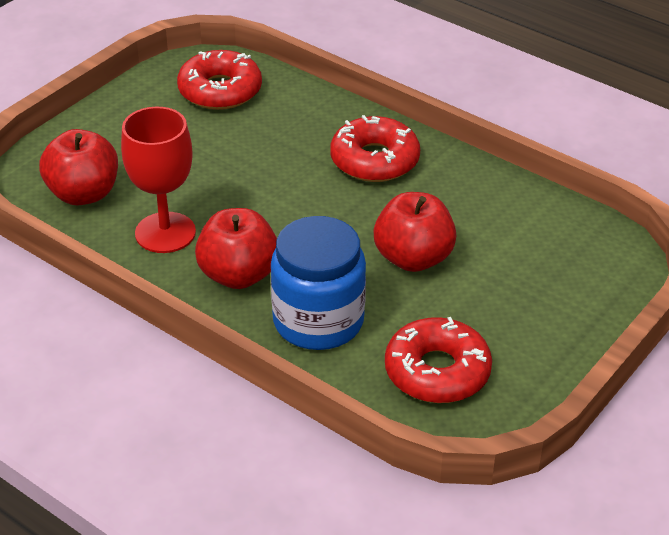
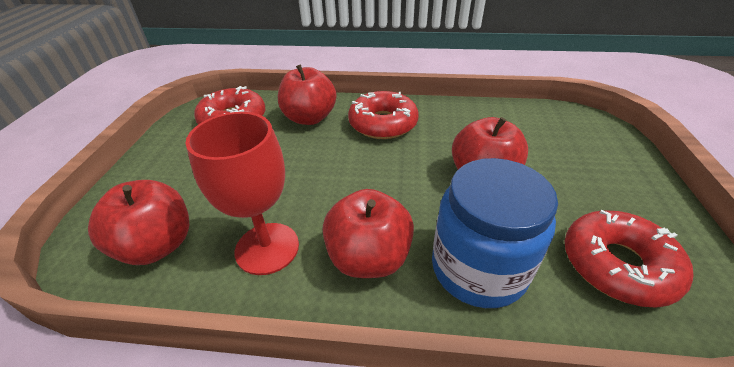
camera: 30 degrees left, 0 degrees up
none -> red apple [278,64,336,125]

